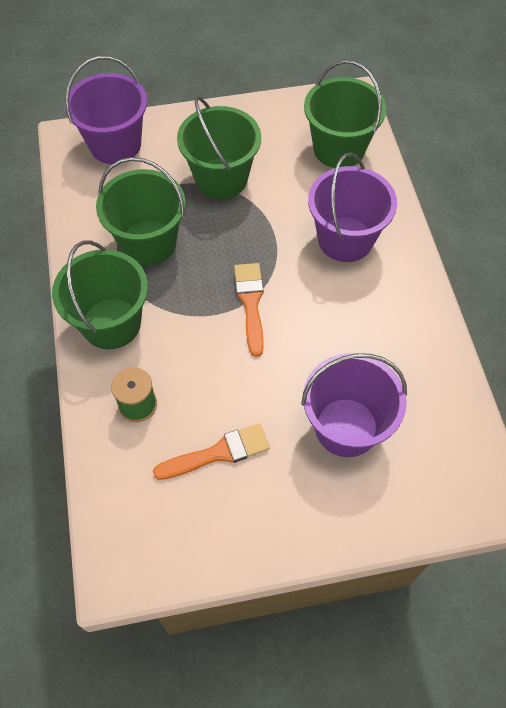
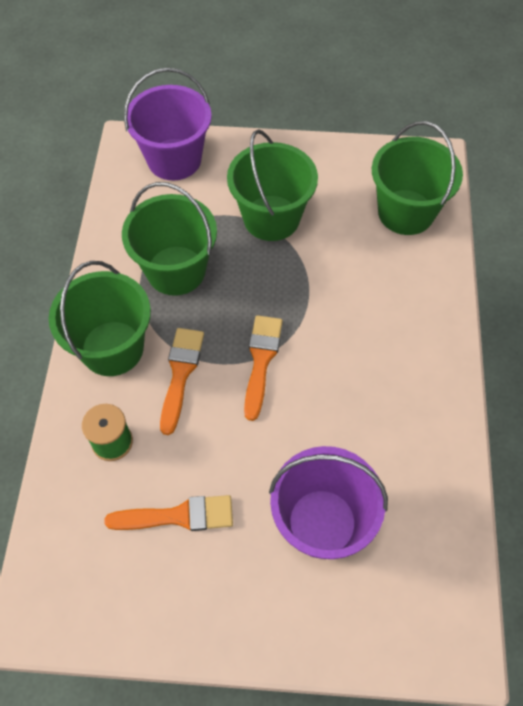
camera: 15 degrees right, 0 degrees up
purple bucket [308,152,397,262] -> none
none -> orange brush [160,328,204,435]

